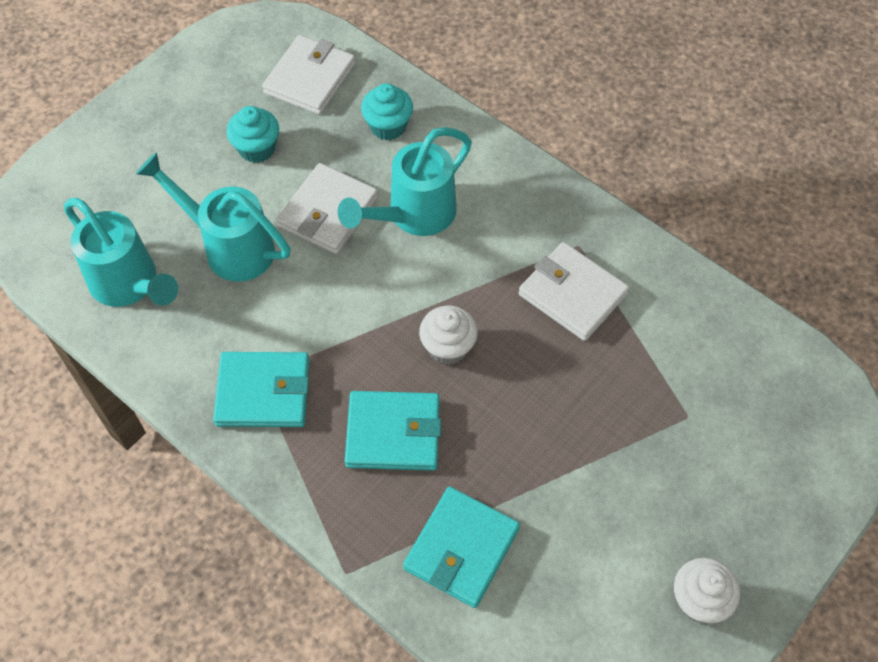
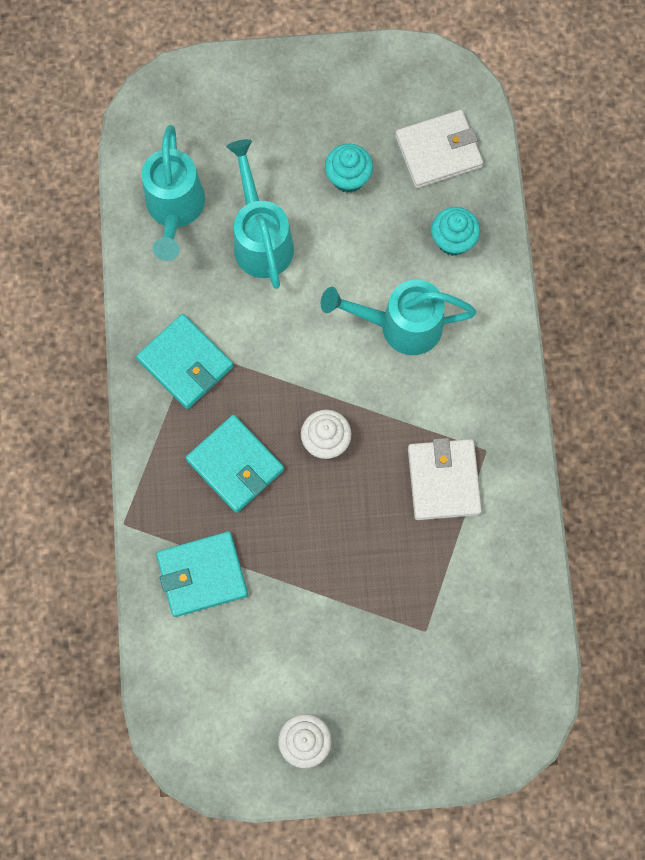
camera: 45 degrees right, 15 degrees up
white wallet [276,163,378,254] -> none

